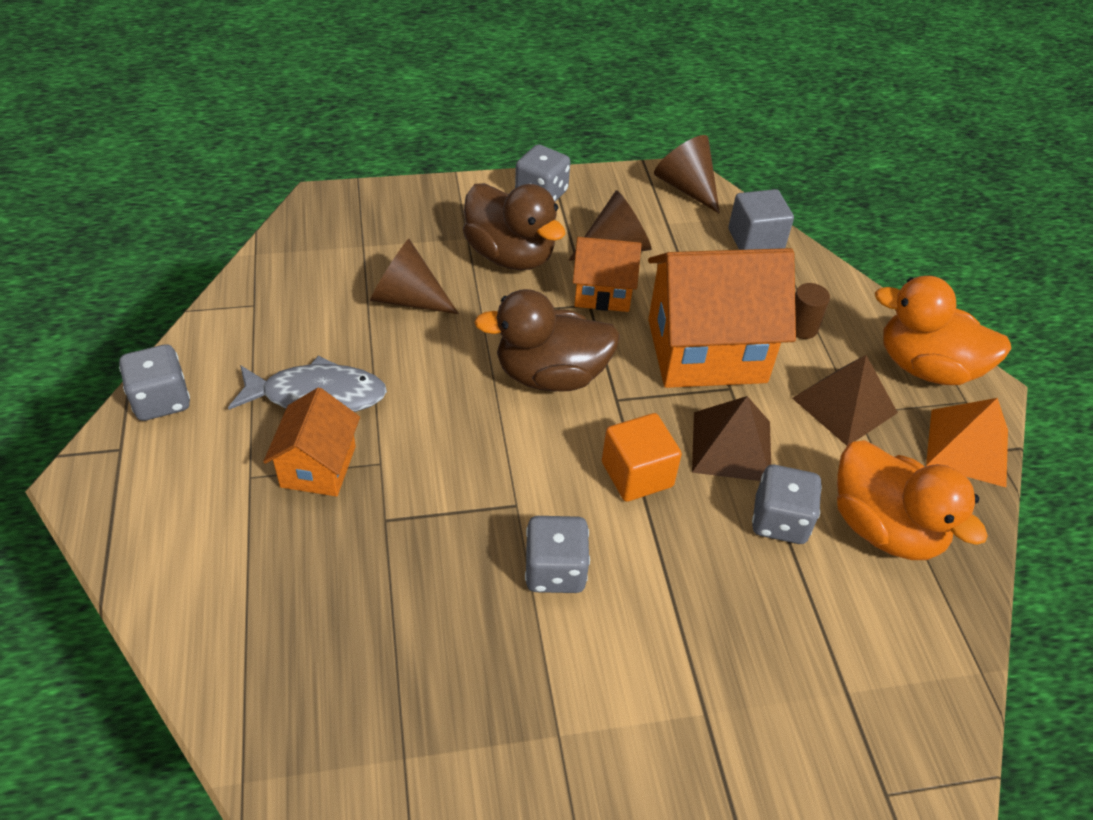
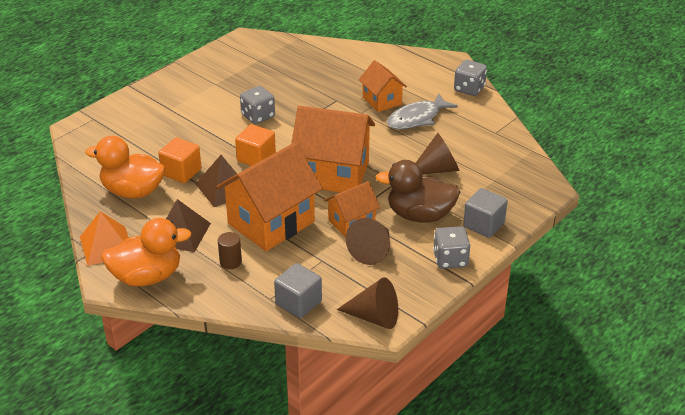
camera: 145 degrees right, 10 degrees down
brown duck [474,289,620,392] -> orange house [291,106,375,193]
grey dice [752,465,822,544] -> orange cube [158,137,202,183]
none -> grey cube [463,188,508,238]

